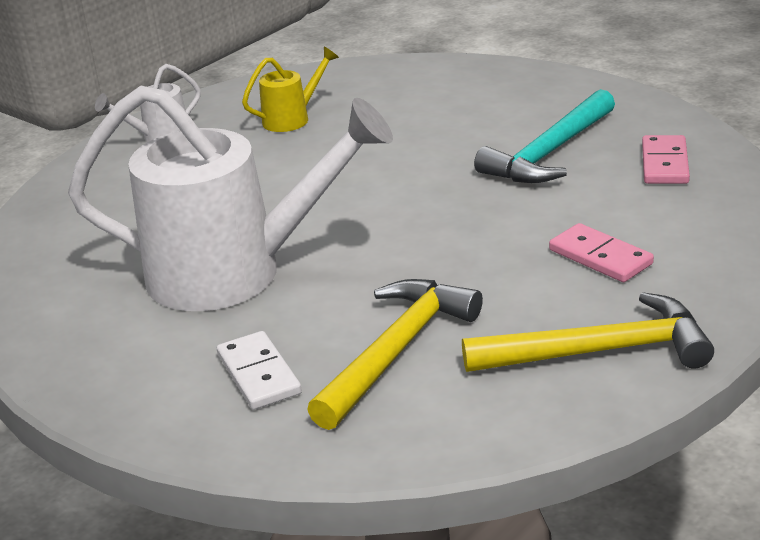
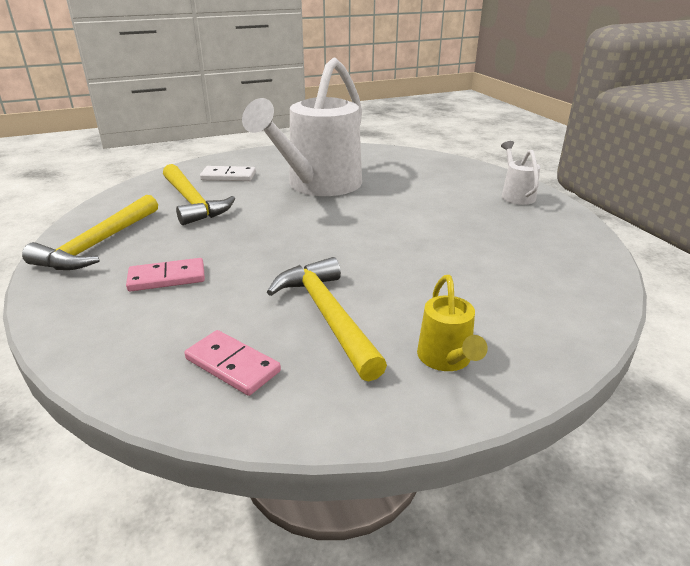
camera: 115 degrees right, 0 degrees up
yellow watering can [242,47,339,132] -> yellow watering can moved to [417,275,488,371]
turquoise hammer [474,89,615,183] -> yellow hammer [267,257,387,382]

